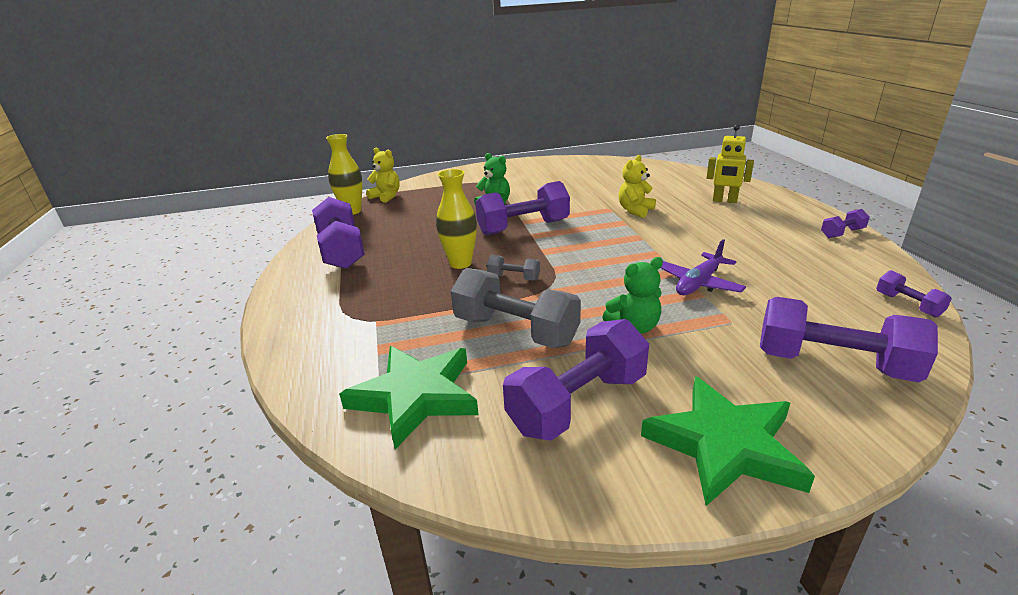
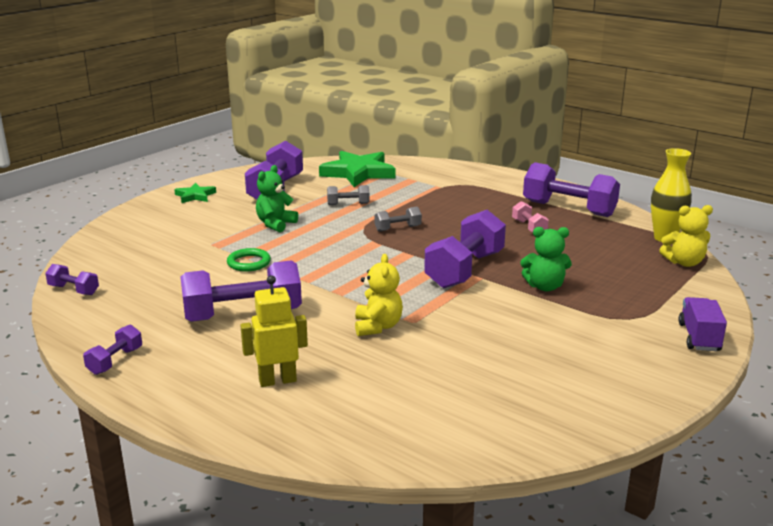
camera: 140 degrees right, 5 degrees down
yellow vase [436,169,477,269] -> none
grey dumbbell [451,268,581,348] -> grey dumbbell [327,185,370,205], size x0.48
green star [641,376,815,506] -> green star [174,183,216,203], size x0.51
purple plane [660,239,746,295] -> green ring [227,248,271,272]
purple dumbbell [760,297,938,383] -> purple dumbbell moved to [180,260,302,322]
none -> pink dumbbell [512,201,549,232]
none -> purple truck [678,297,727,351]

